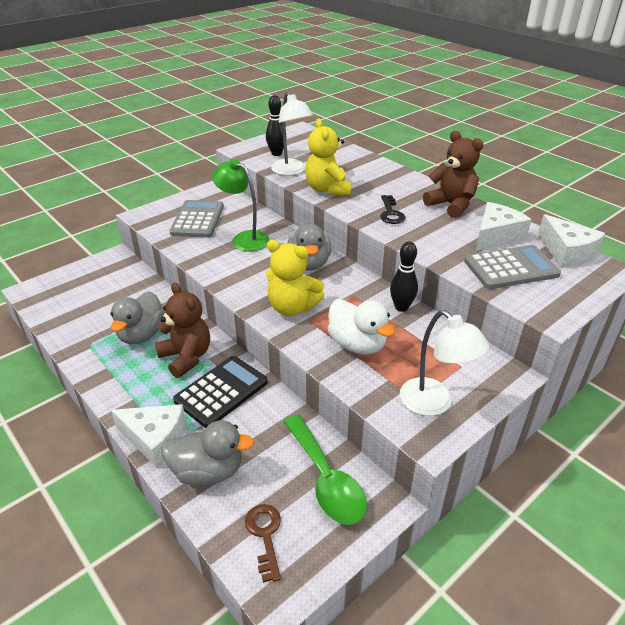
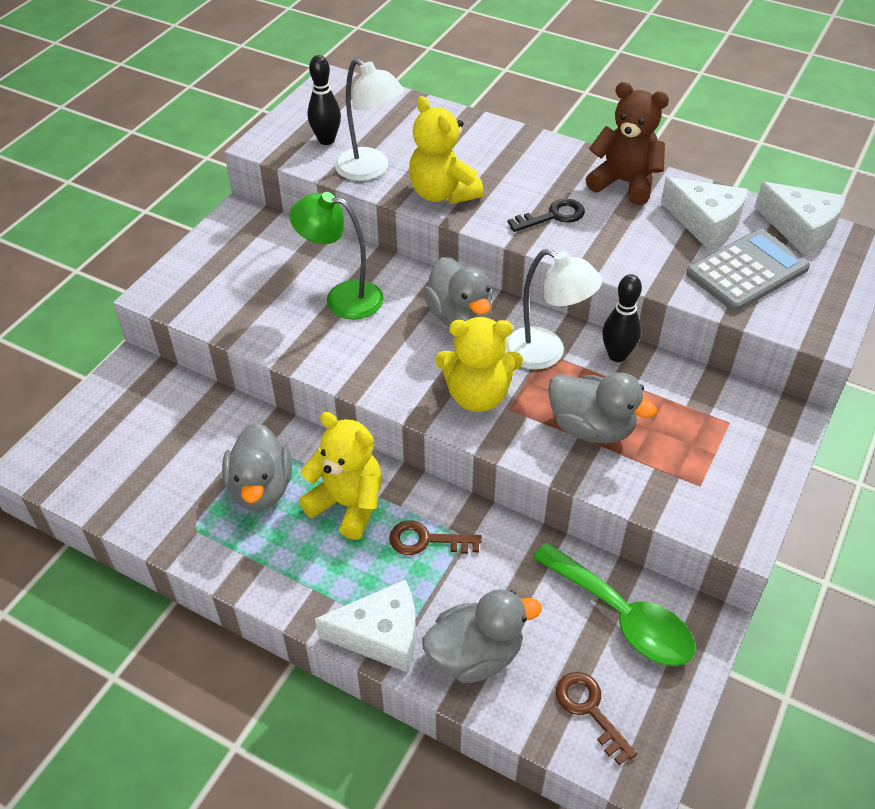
camera: 20 degrees left, 10 degrees up
brown teddy bear [155,282,210,378] -> yellow teddy bear [299,412,382,540]
grey calculator [170,200,224,237] -> none
black calculator [173,356,268,428] -> brown key [389,521,482,555]
white duck [328,299,395,355] -> grey duck [548,372,657,444]
black key [380,195,405,224] -> black key turned 90 degrees counterclockwise [508,199,585,232]
white lamp [400,310,490,416] -> white lamp moved to [505,249,602,370]
white cheese [476,202,532,251] -> white cheese turned 105 degrees clockwise [661,177,748,249]

